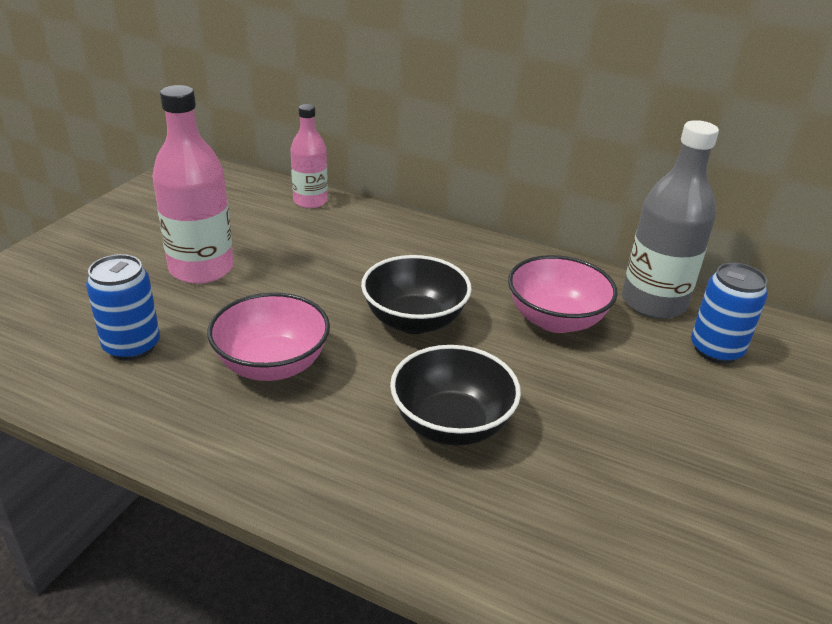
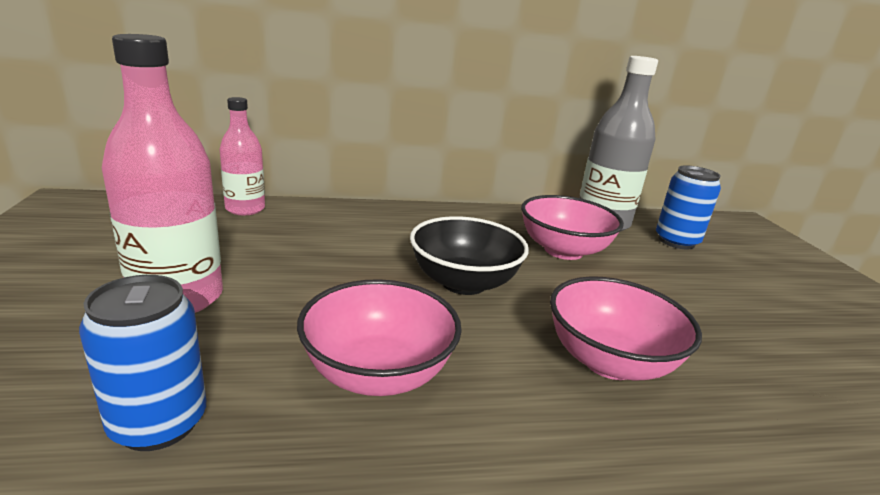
camera: 35 degrees left, 10 degrees down
black bowl [390,345,521,446] -> pink bowl [550,277,702,380]

